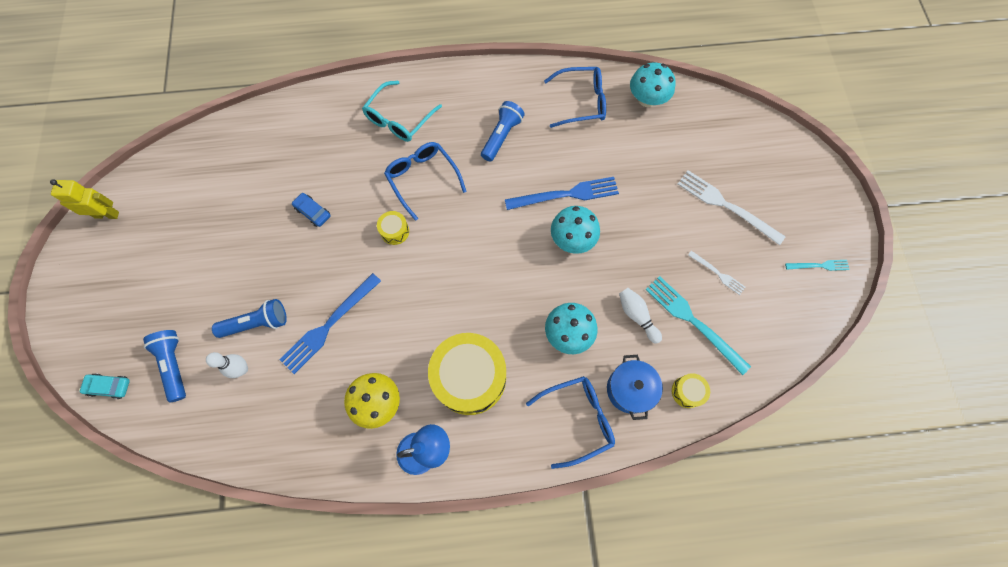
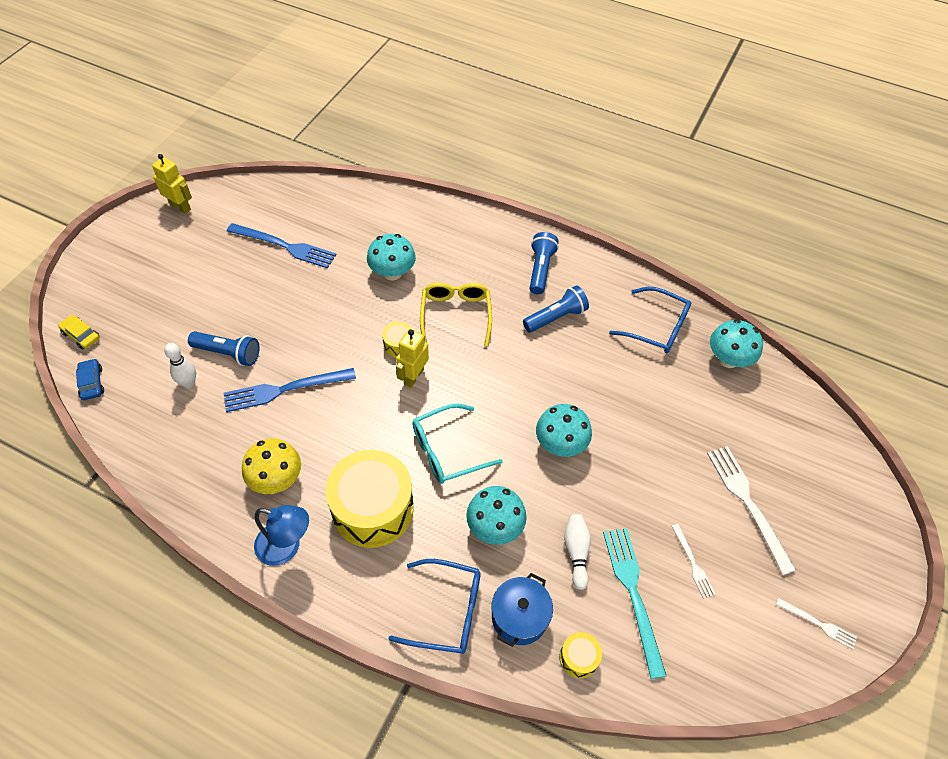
camera: 30 degrees right, 15 degrees down
turquoise car [79,373,130,399] -> yellow car [58,315,100,350]
blue flashlight [143,330,186,403] -> blue flashlight moved to [530,232,559,295]
blue car [292,193,330,227] -> blue car moved to [76,358,104,400]
turquoise glasses [362,81,442,142] -> turquoise glasses moved to [412,404,503,484]
blue glasses [384,142,467,221] -> yellow glasses [420,283,492,346]
blue fork [505,177,619,210] -> blue fork moved to [227,223,336,268]
turquoise fork [785,260,850,271] -> white fork [776,598,857,649]
none -> turquoise mushroom [367,234,416,280]
none -> yellow robot [396,329,429,388]

